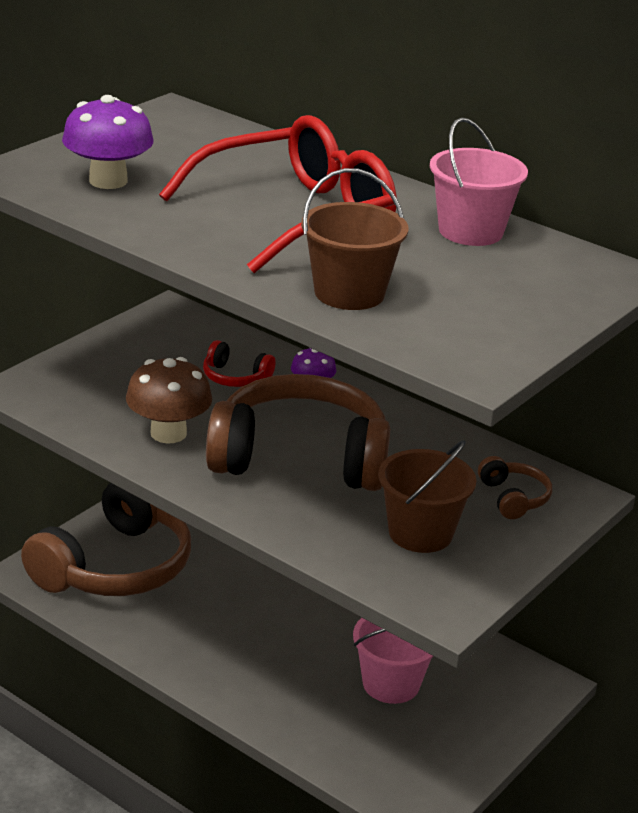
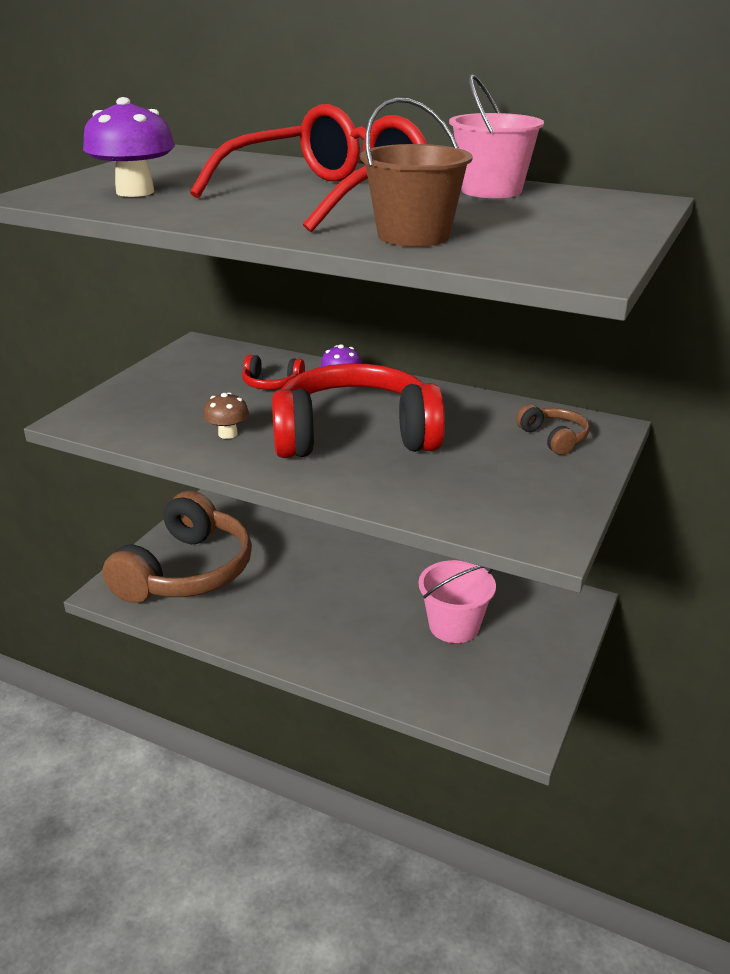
camera: 10 degrees left, 0 degrees up
brown mushroom [126,357,212,444] -> brown mushroom [203,392,249,439], size x0.57
brown headphones [206,374,390,491] -> red headphones [272,363,445,458]
brown bucket [378,440,476,553] -> none

